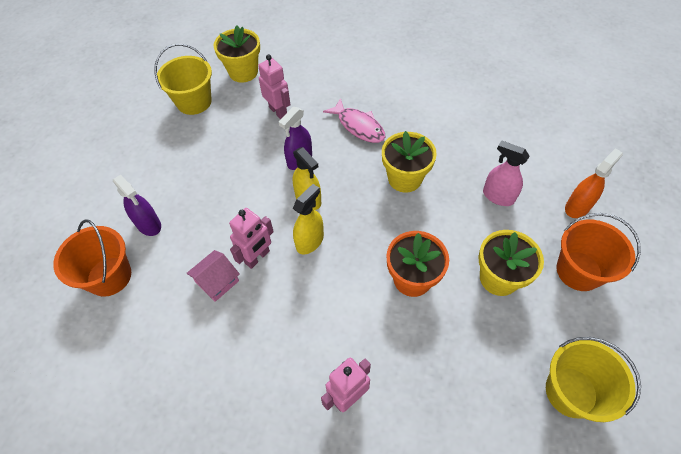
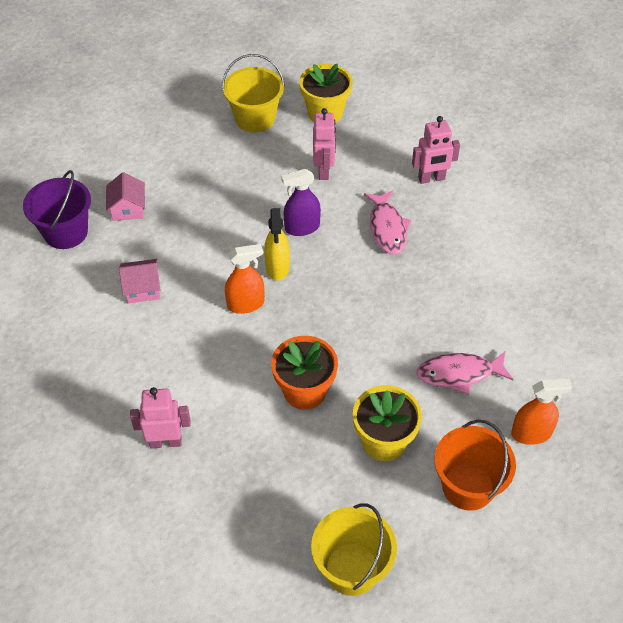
camera: 35 degrees right, 5 degrees down
orange bucket [53,219,131,297] -> purple bucket [23,170,91,249]
purple spray bottle [113,175,161,236] -> pink house [106,172,145,221]
pink robot [229,208,274,269] -> pink robot moved to [412,116,460,184]
yellow spray bottle [293,184,324,254] -> orange spray bottle [225,244,264,314]
yellow flower pot [382,131,437,193] -> none
pink spray bottle [483,140,530,206] -> pink fish [416,352,514,394]

